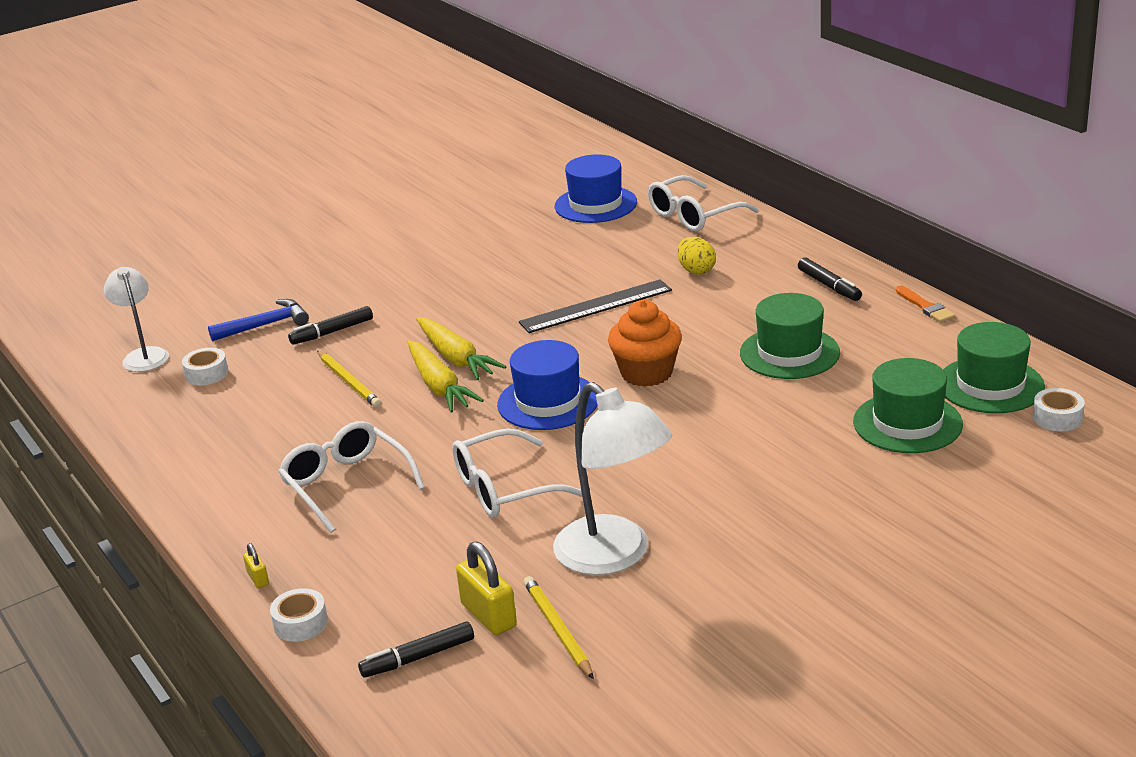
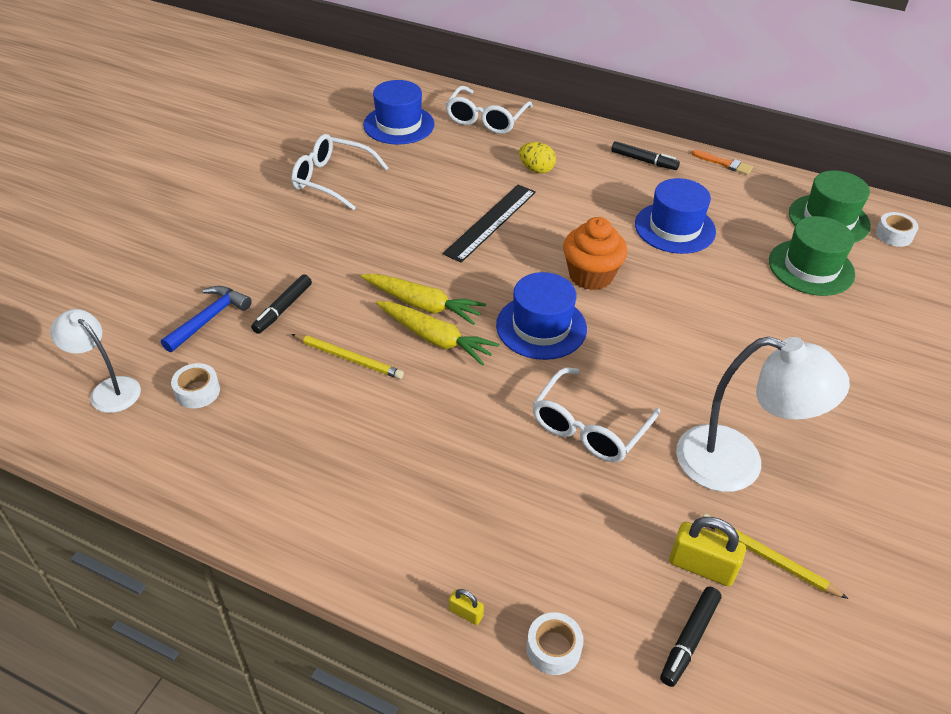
camera: 35 degrees left, 15 degrees up
white glasses [278,421,425,533] -> white glasses moved to [291,134,388,210]
green hat [740,293,840,379] -> blue hat [635,178,716,254]

